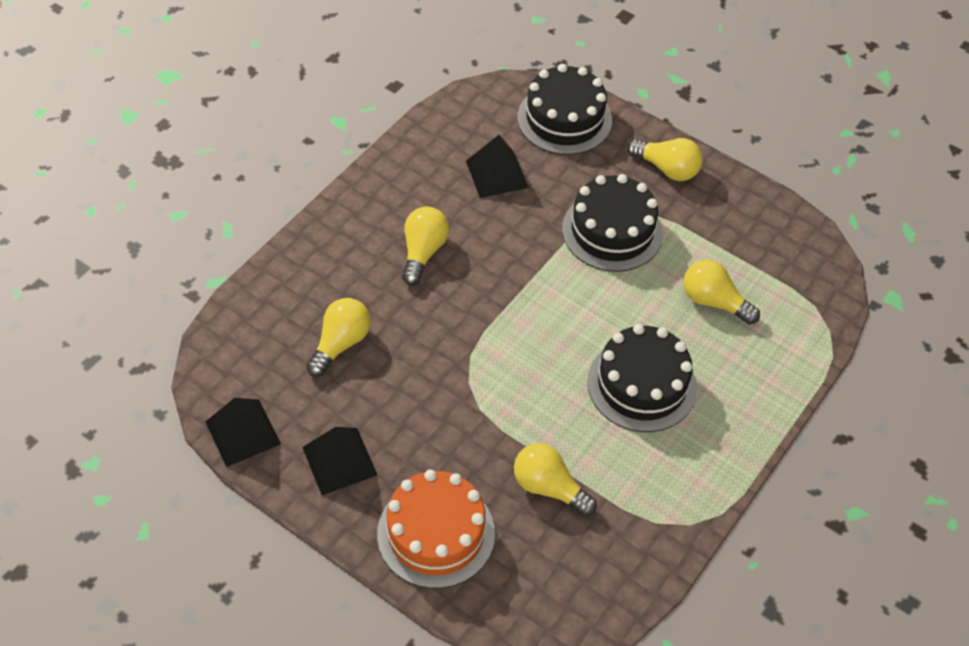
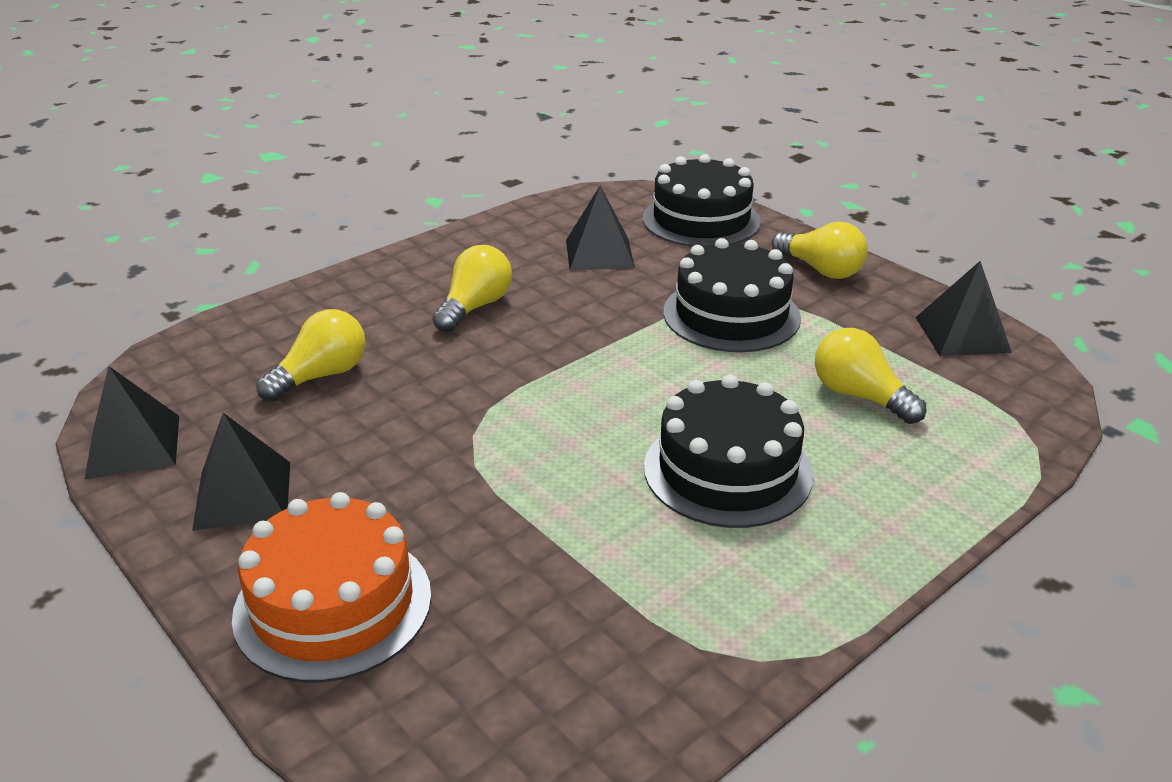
camera: 15 degrees right, 20 degrees down
yellow light bulb [514,443,597,516] -> none
none -> black pyramid [915,261,1012,356]

